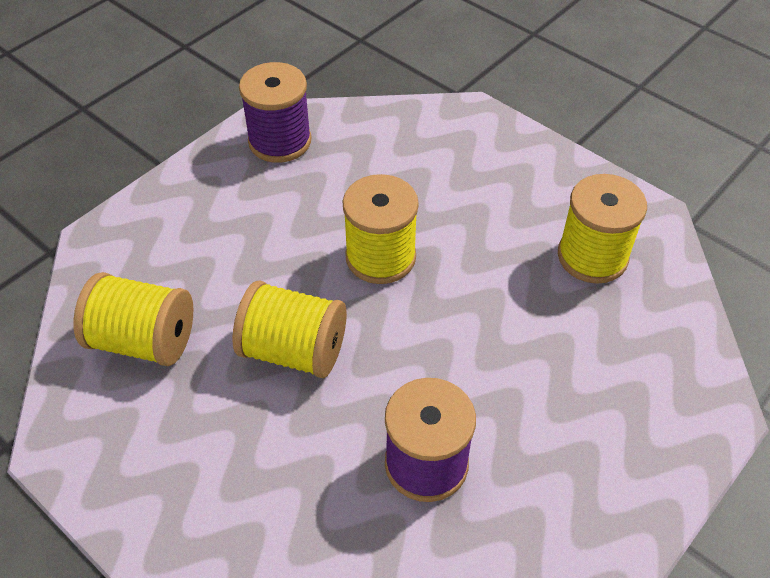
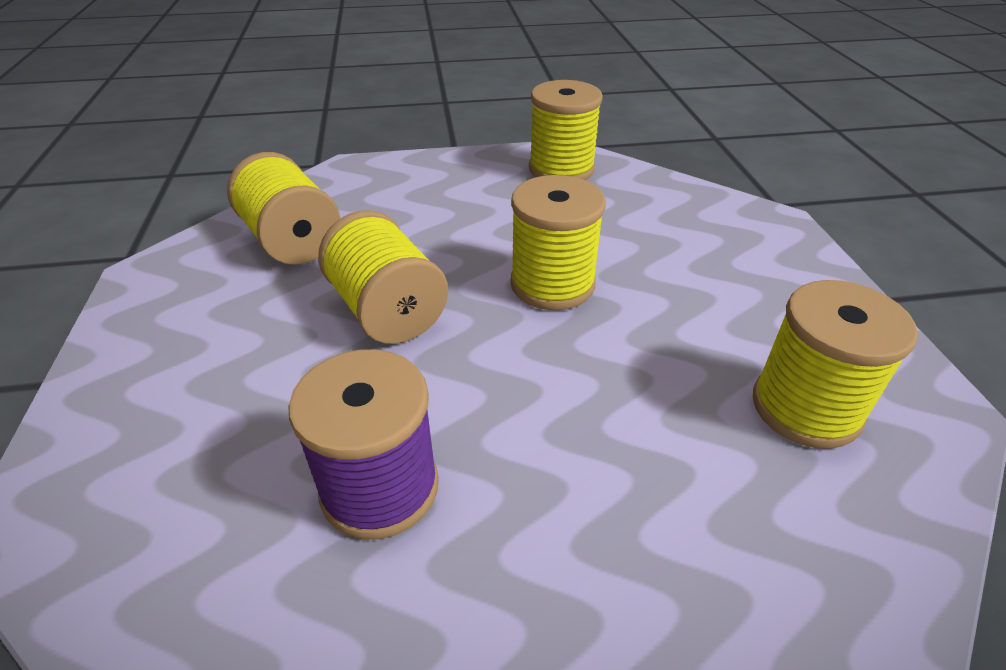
camera: 40 degrees right, 10 degrees down
purple spool [239,62,312,163] -> yellow spool [529,80,603,180]

